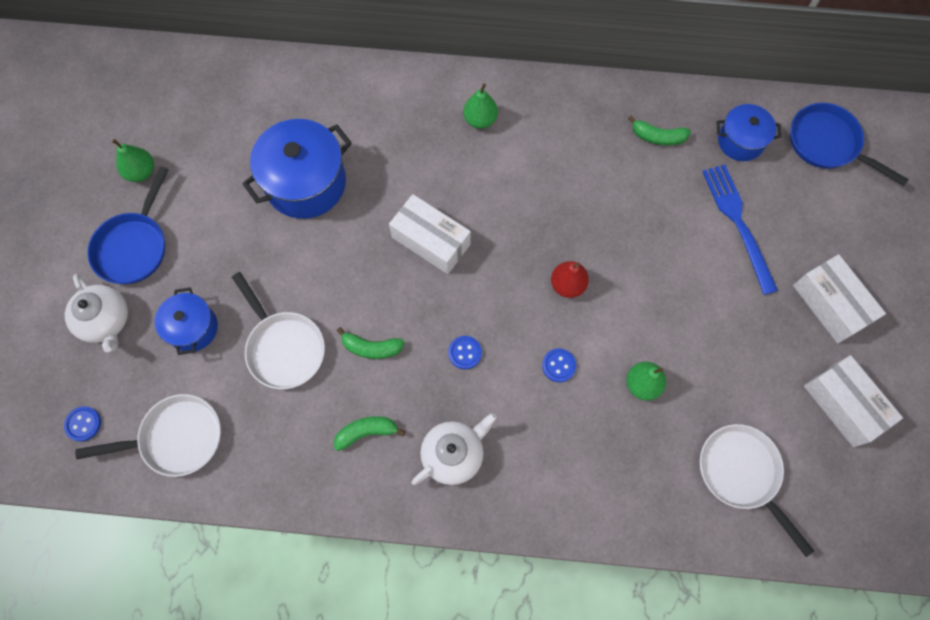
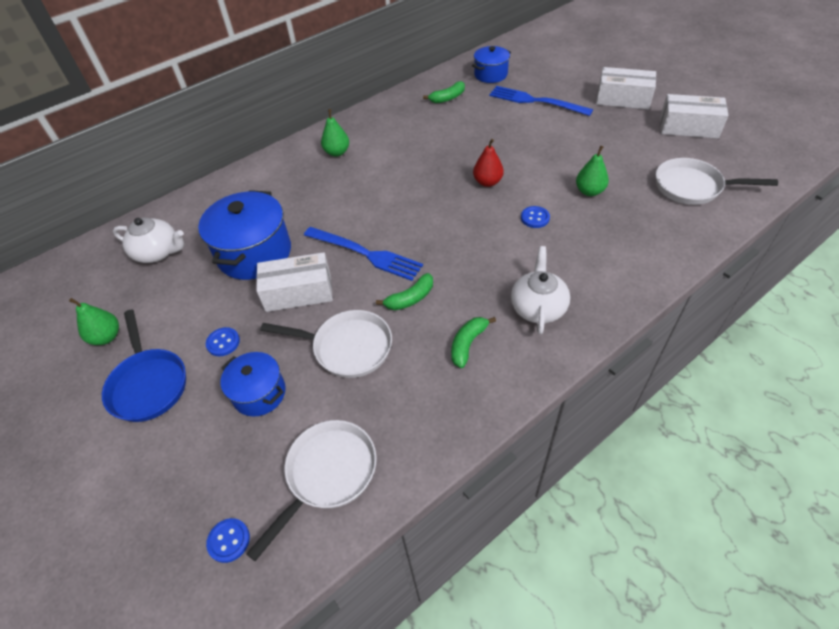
camera: 40 degrees left, 20 degrees down
white teapot [65,274,128,352] -> white teapot moved to [113,218,184,263]
white box [389,194,471,274] -> white box moved to [256,252,333,312]
blue button [448,336,482,369] -> blue button moved to [206,327,240,356]
blue pan [790,103,909,186] -> none
none -> blue fork [304,227,423,281]

